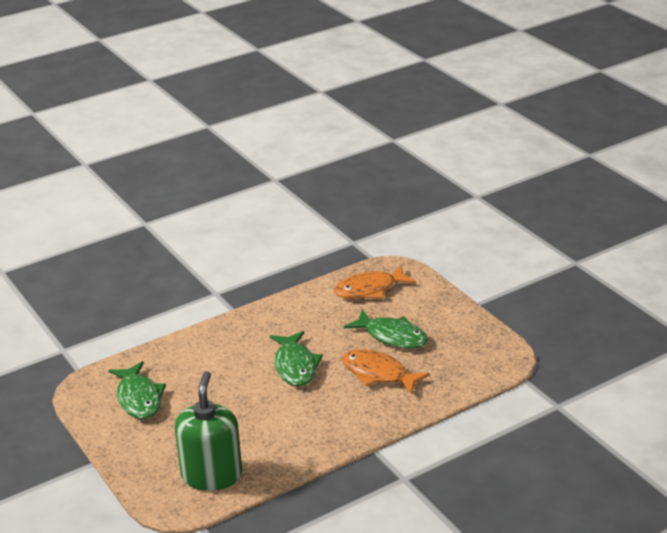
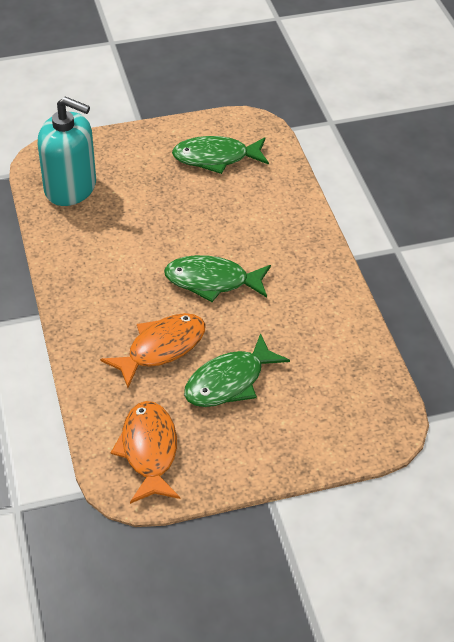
camera: 105 degrees right, 15 degrees up
green soap dispenser [175,371,242,491] -> turquoise soap dispenser [38,97,96,206]
orange fish [334,265,416,299] -> orange fish moved to [111,401,180,504]

